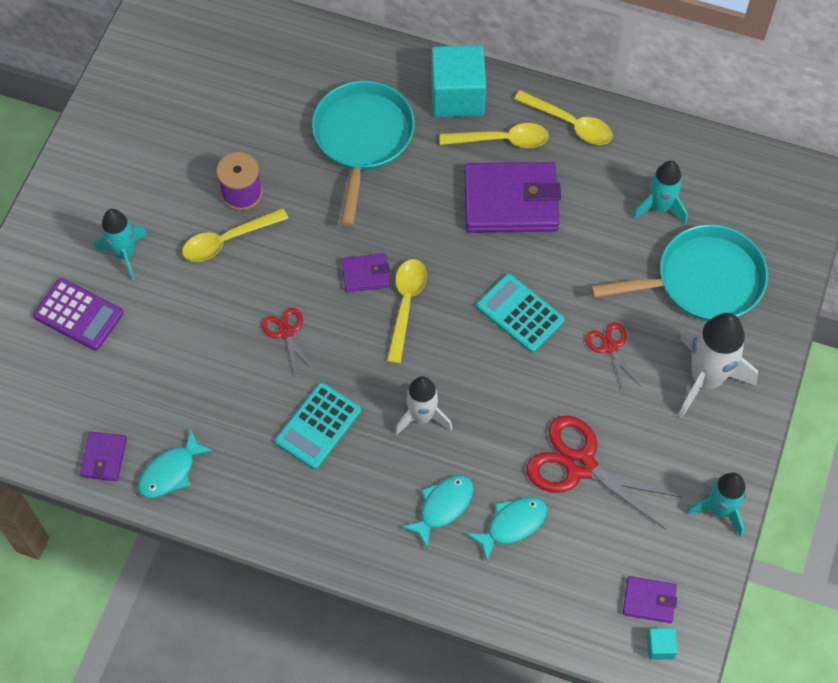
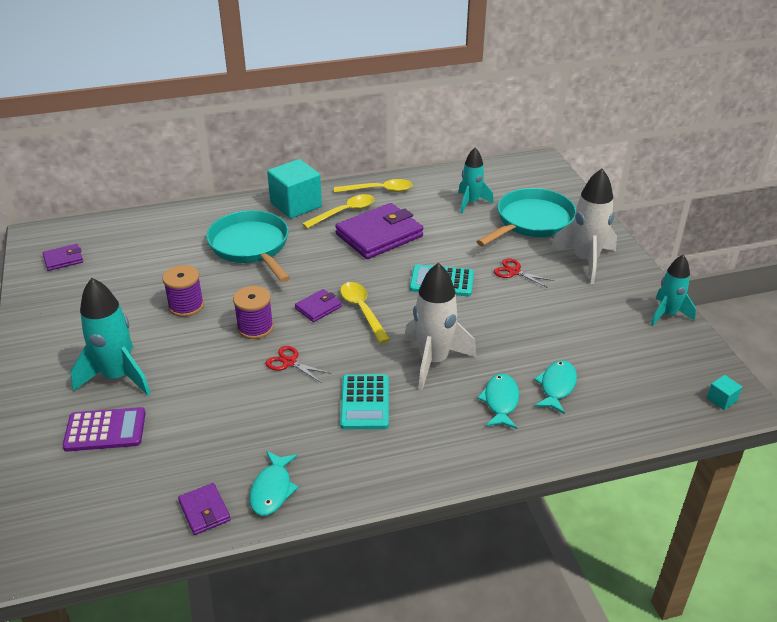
camera: 35 degrees left, 25 degrees down
turquoise rocket [94,209,148,280] -> turquoise rocket [70,278,151,396], size x1.55
yellow spoon [182,208,289,262] -> none
white rocket [395,376,453,435] -> white rocket [404,263,476,390], size x1.55
red scissors [526,415,683,530] -> none
purple wallet [623,576,677,623] -> purple wallet moved to [43,244,83,271]
none -> purple spool [233,286,274,339]

